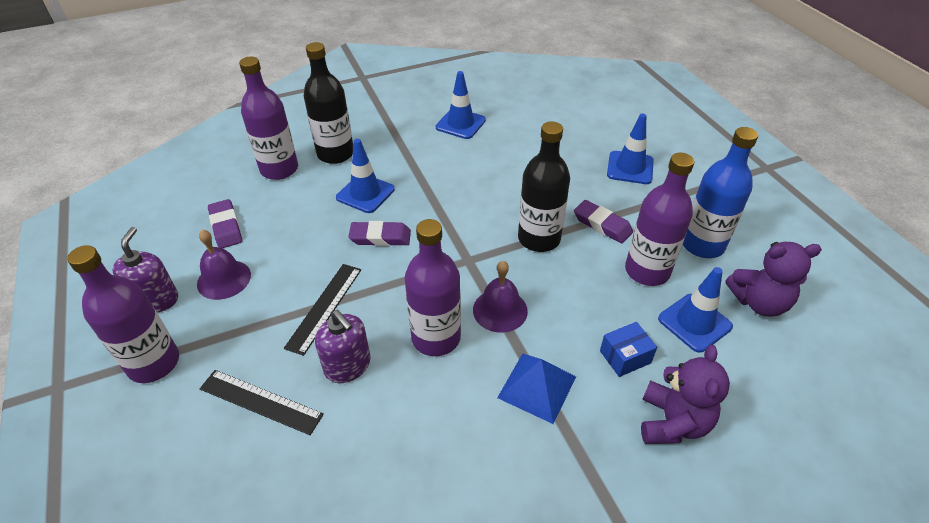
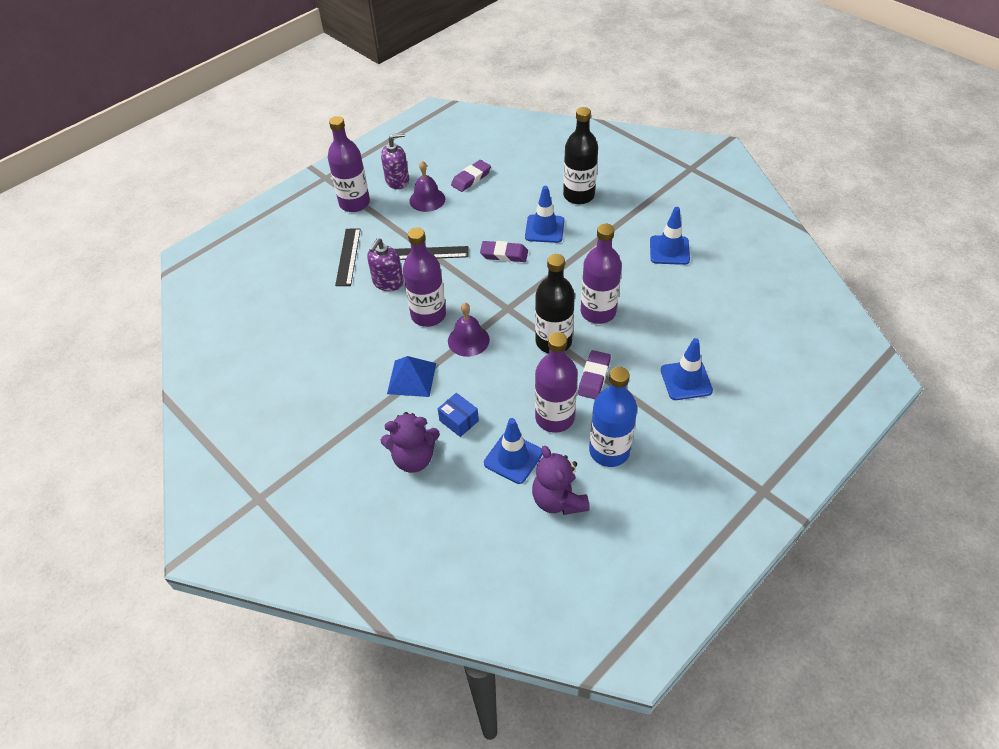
camera: 70 degrees right, 5 degrees up
purple bottle [239,57,298,180] -> purple bottle moved to [581,224,622,324]
purple eraser [348,221,411,246] -> purple eraser turned 60 degrees counterclockwise [480,241,528,262]

